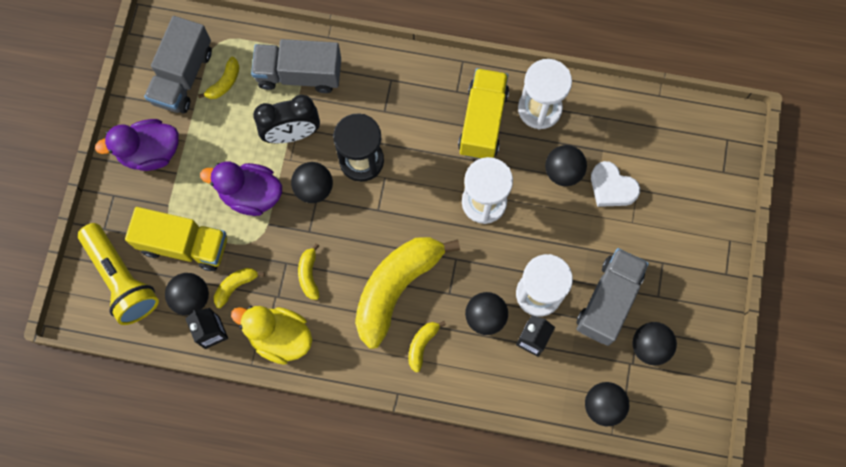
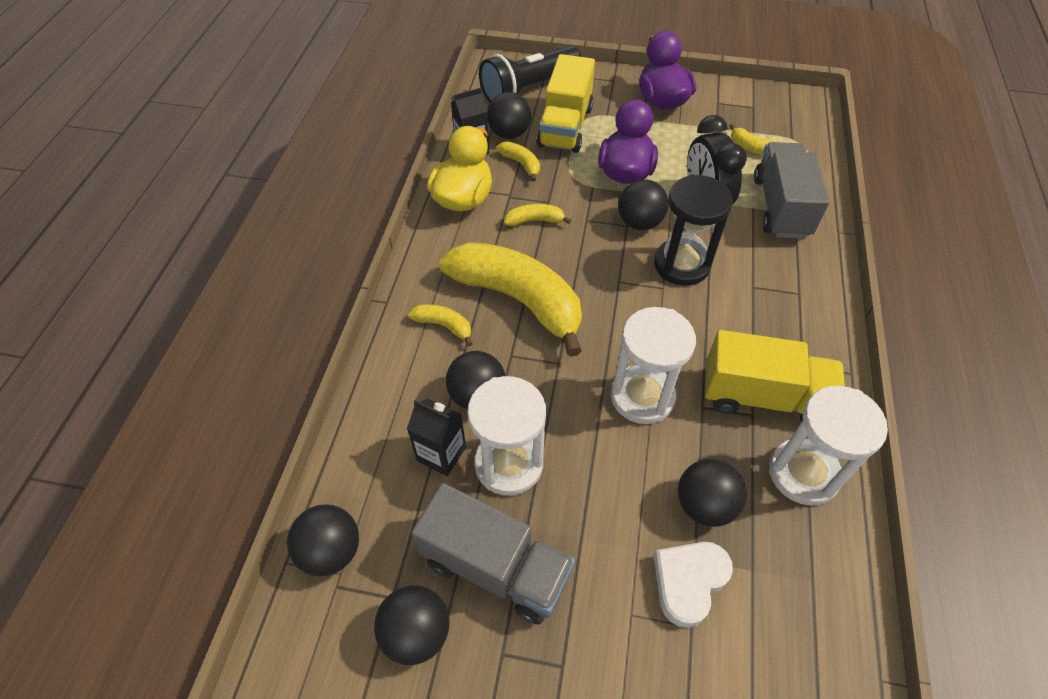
camera: 90 degrees right, 20 degrees down
yellow flashlight [78,223,159,325] -> black flashlight [479,45,581,102]
grey truck [144,16,212,113] -> none

